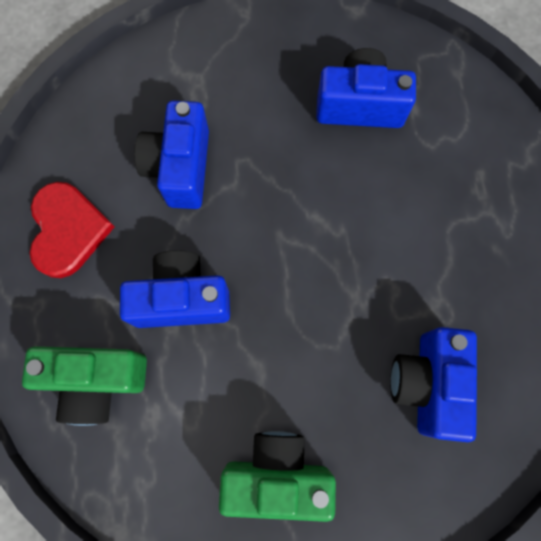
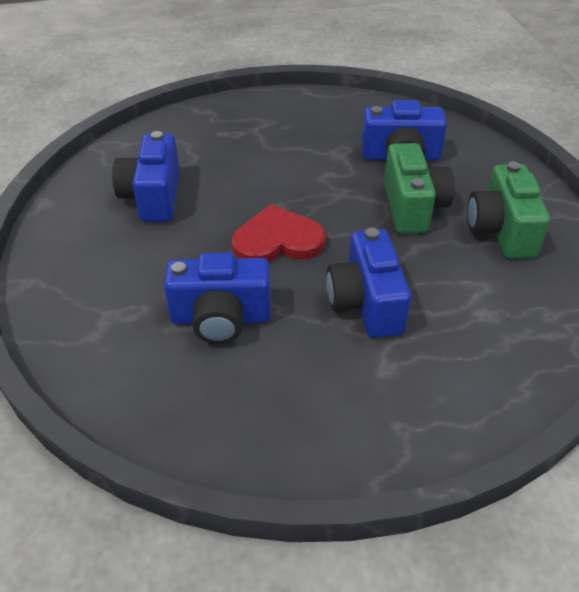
camera: 95 degrees left, 30 degrees down
green camera [22,346,147,426] -> green camera moved to [384,143,454,234]
red heart [30,182,114,278] -> red heart moved to [232,204,326,263]

